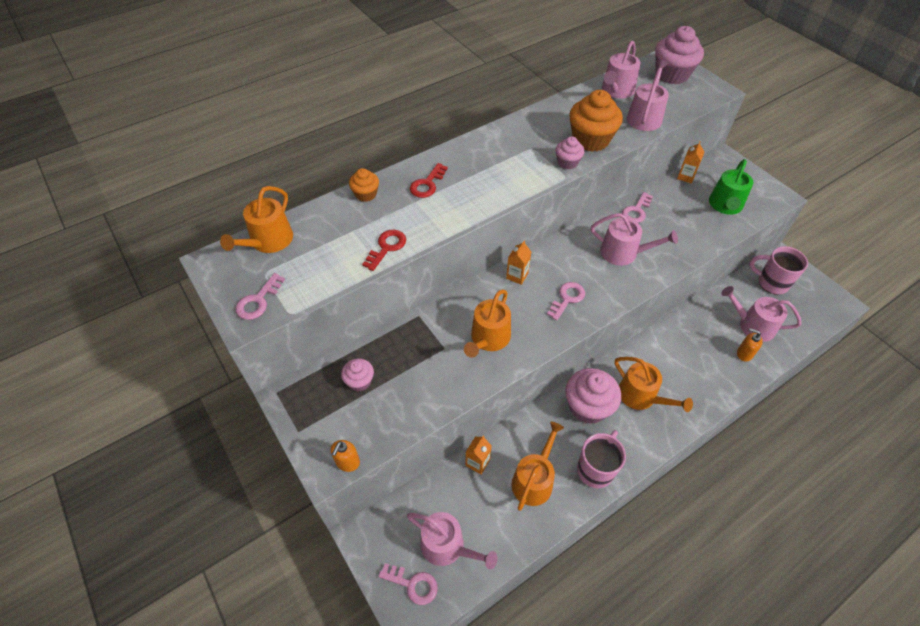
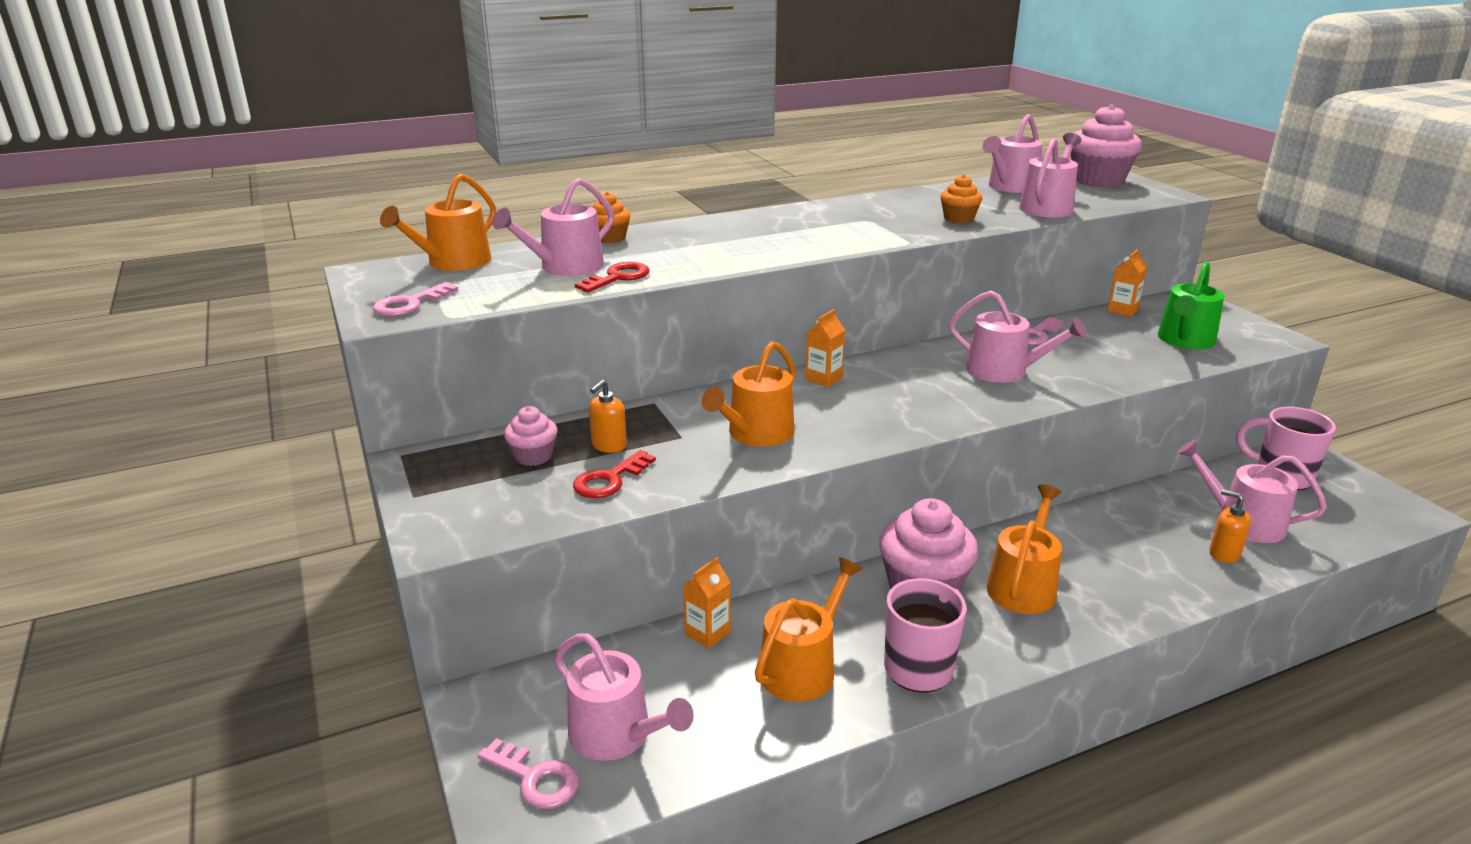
camera: 10 degrees right, 25 degrees down
orange soap dispenser [331,440,360,472] -> orange soap dispenser moved to [589,380,627,453]
red key [410,163,448,198] -> red key moved to [573,450,656,498]
pink key [547,282,585,321] -> none
pink cupcake [556,137,584,170] -> none
orange cupcake [569,90,623,152] -> orange cupcake [940,174,982,224], size x0.54
orange watering can [615,357,693,412] -> orange watering can turned 120 degrees counterclockwise [987,485,1062,614]
none -> pink watering can [492,178,614,276]

